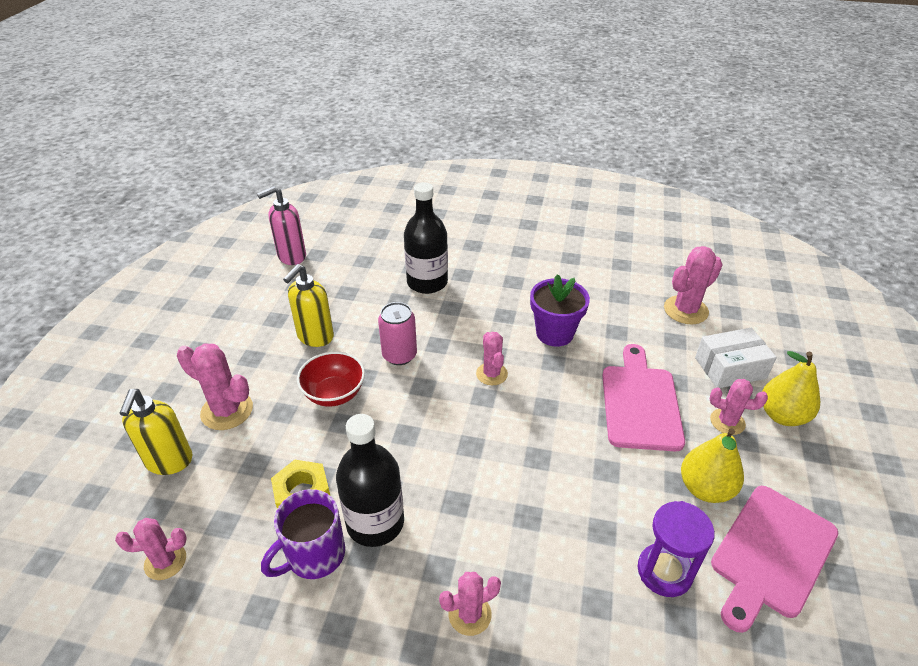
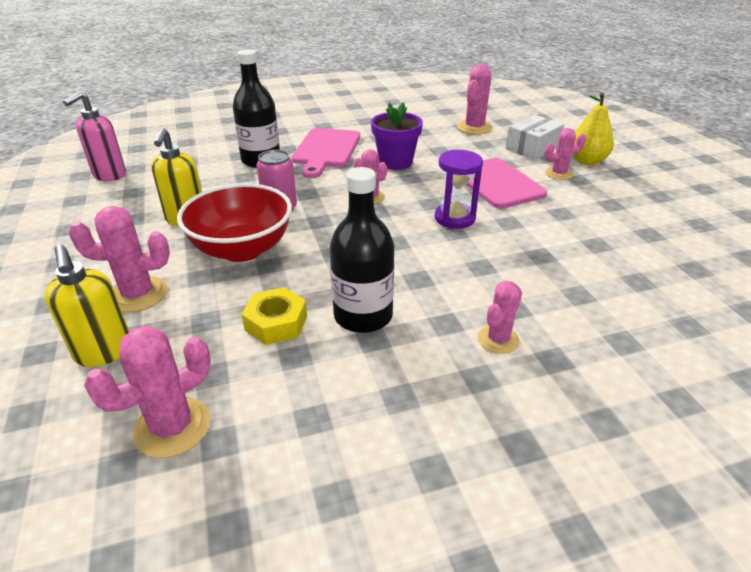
camera: 30 degrees left, 5 degrees down
pink cactus [115,518,187,580] -> pink cactus [84,326,211,458], size x1.53
purple mug [261,489,345,579] -> none
red bowl [297,351,365,407] -> red bowl [177,183,292,262], size x1.58
purple hourglass [638,501,715,597] -> purple hourglass moved to [435,150,483,229]
yellow pear [681,428,744,503] -> none
pink cutting board [711,486,838,633] -> pink cutting board moved to [292,128,360,178]

